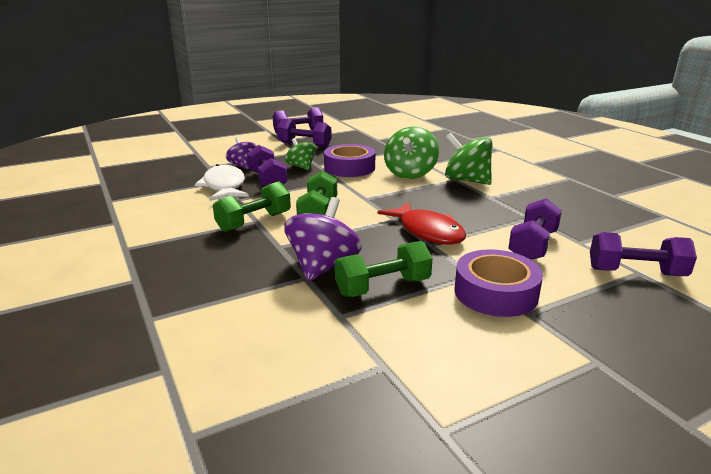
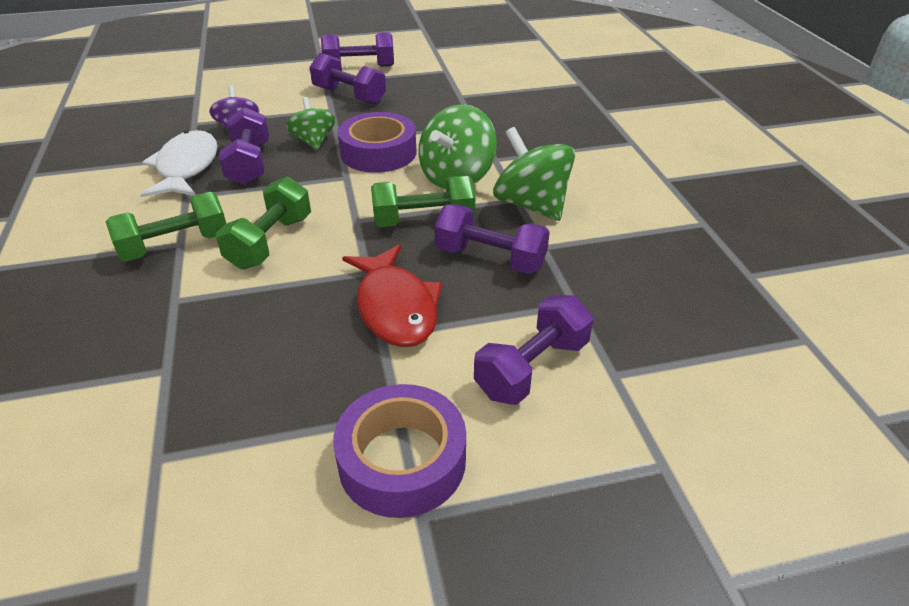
camera: 15 degrees right, 15 degrees up
purple spinning top [284,197,362,281] -> none
green dumbbell [335,241,433,297] -> green dumbbell moved to [371,176,475,227]
purple dumbbell [590,232,697,276] -> purple dumbbell moved to [435,204,550,274]

